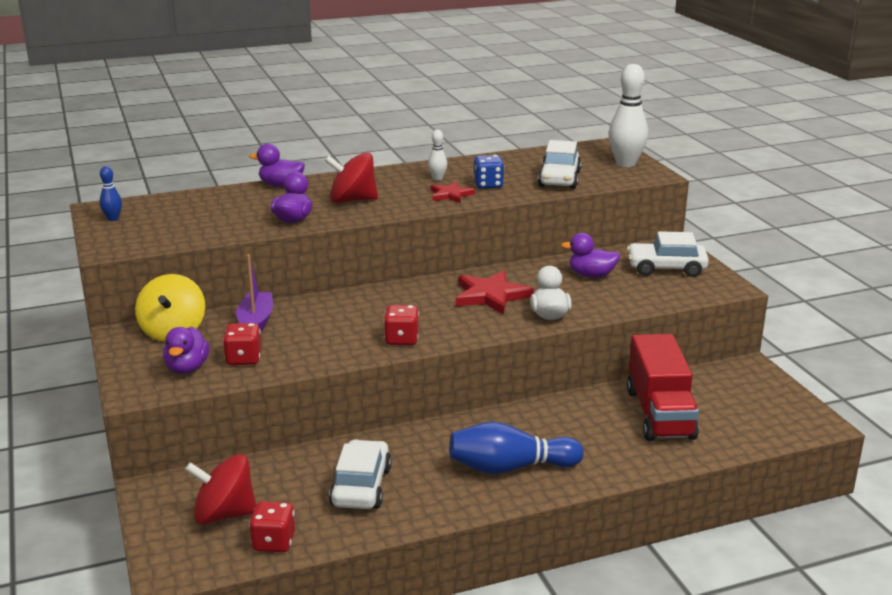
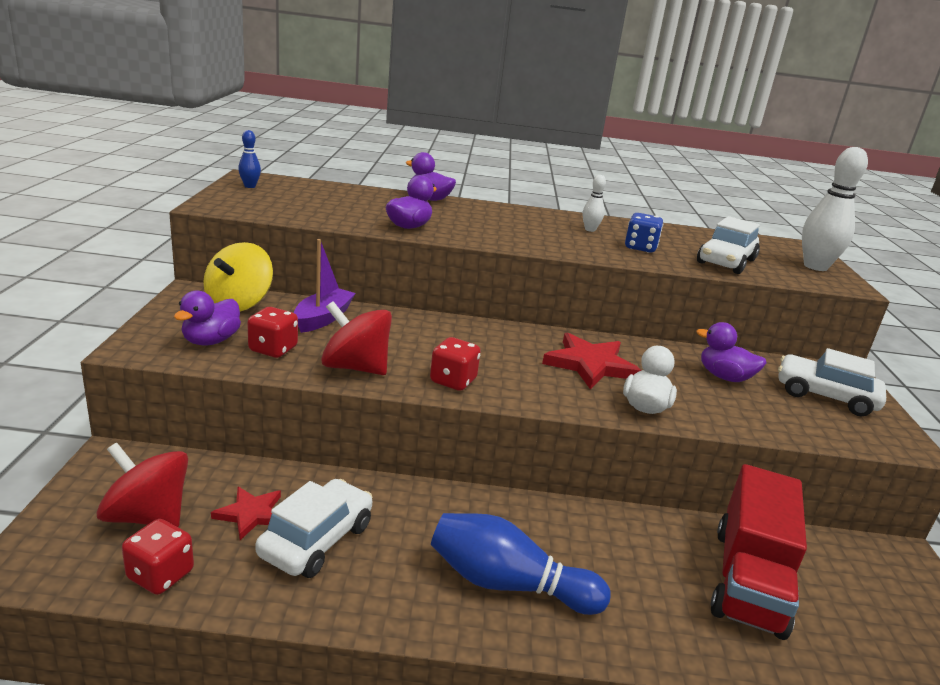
camera: 20 degrees right, 0 degrees up
red spinning top [324,152,378,203] -> red spinning top moved to [321,301,392,375]
red star [431,181,475,203] -> red star moved to [211,487,281,540]

